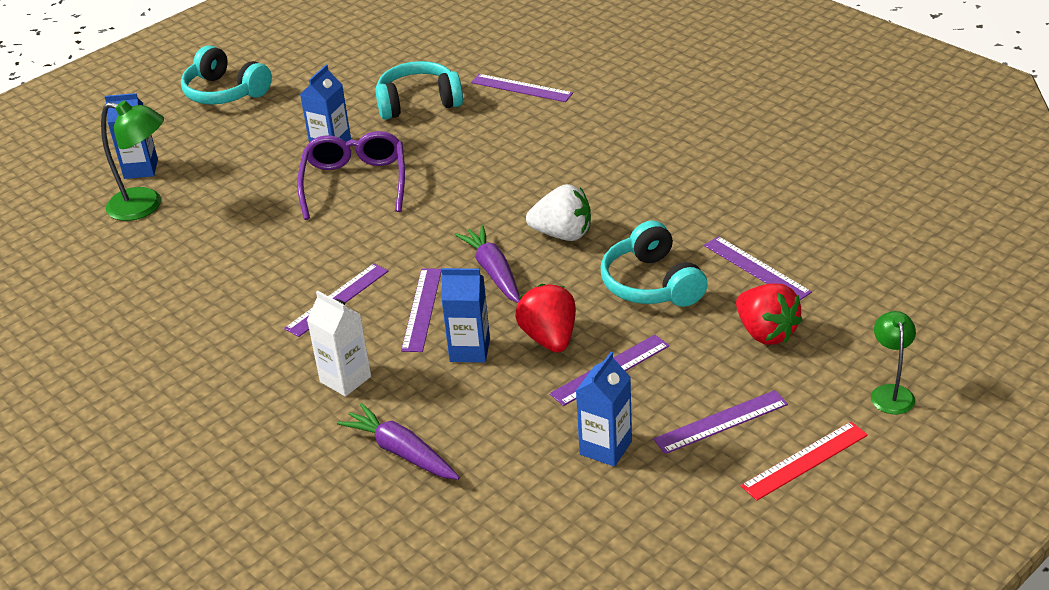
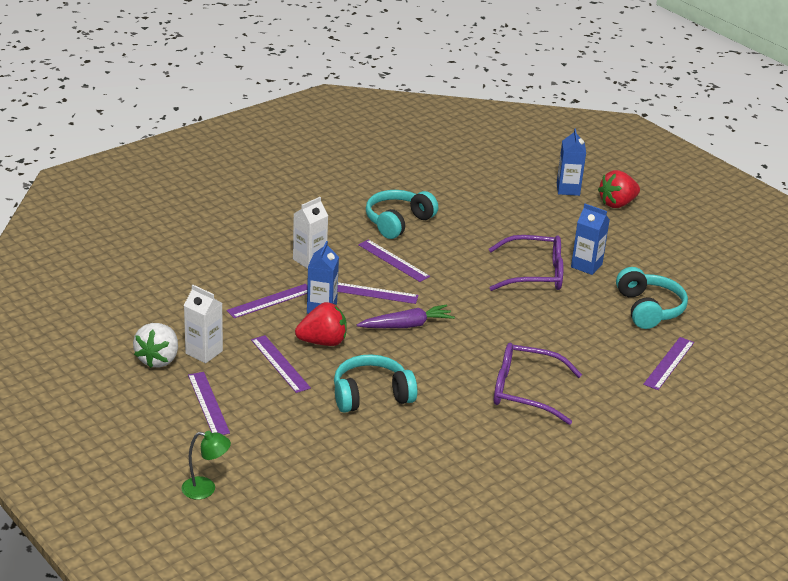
camera: 90 degrees right, 5 degrees down
green lamp [101,100,164,221] -> none
turquoise headphones [181,45,272,105] -> turquoise headphones moved to [366,190,438,239]
purple carrot [337,403,460,480] -> none
white strawberry [526,184,591,241] -> white strawberry moved to [133,323,178,368]
blue carton [576,352,632,467] -> white carton [184,285,223,363]
purple ruler [704,236,812,301] -> purple ruler moved to [226,284,307,318]
red strawberry [736,283,802,345] -> red strawberry moved to [598,170,640,208]
red ruler [741,422,868,501] -> none
none -> purple glasses [494,343,582,425]

